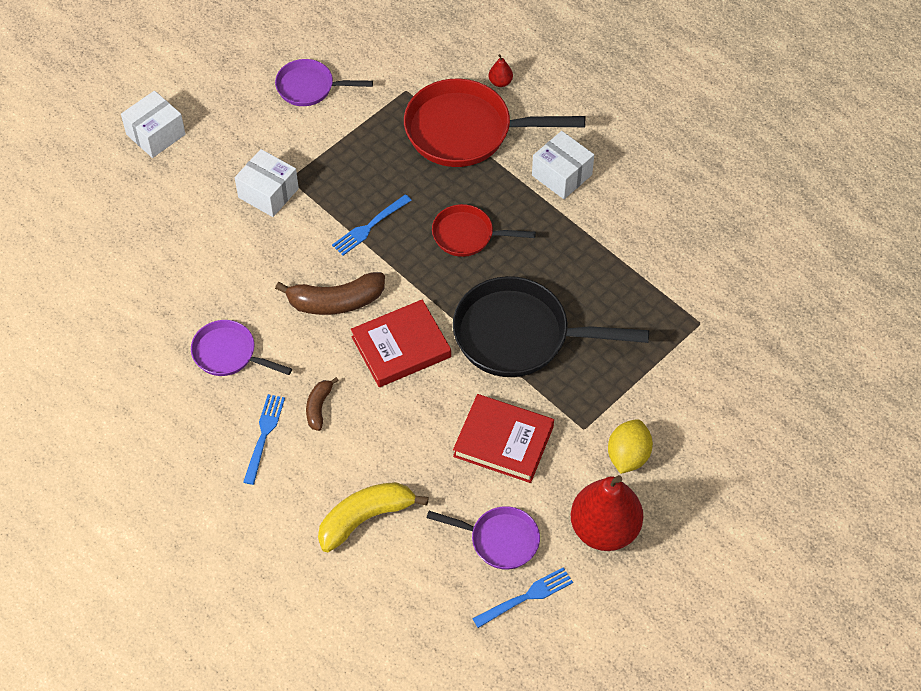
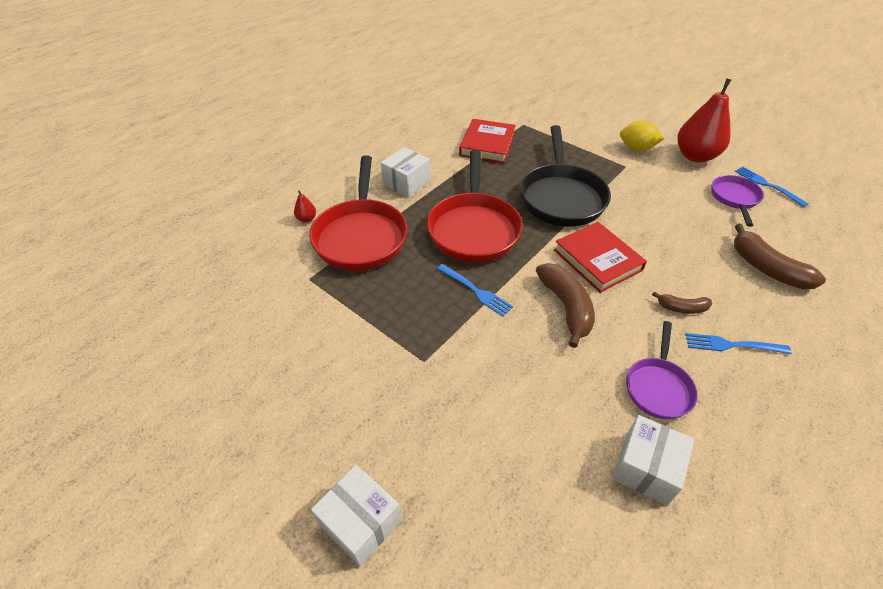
camera: 95 degrees left, 10 degrees down
white box [235,149,299,217] -> white box moved to [612,415,694,505]
purple pan [275,59,373,106] -> none
yellow banana [318,482,429,552] -> brown banana [734,224,826,290]
red pan [432,204,536,257] -> red pan [427,150,523,263], size x1.81
red book [453,394,554,483] -> red book moved to [459,119,516,163]

